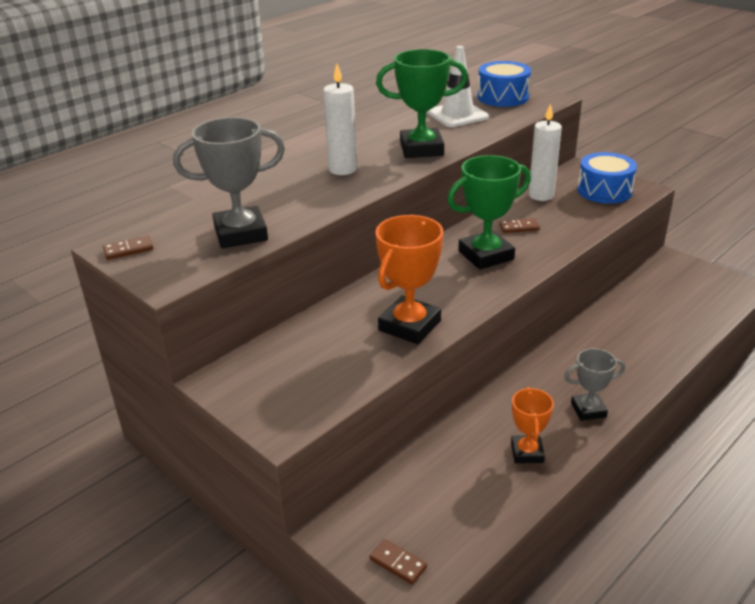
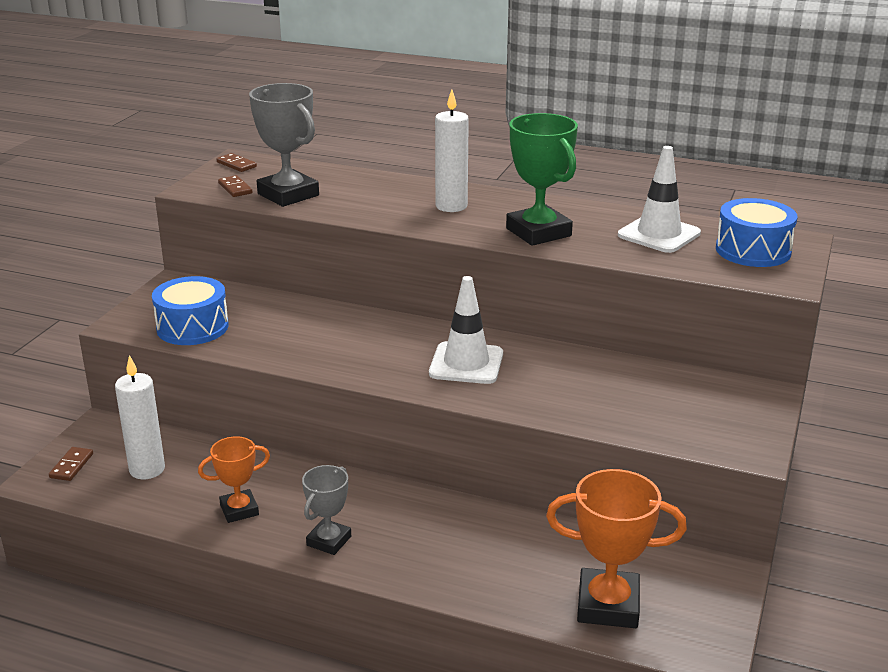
camera: 65 degrees right, 5 degrees down
orange trophy [376,215,443,344] -> orange trophy moved to [546,469,687,628]
green trophy [447,155,531,270] -> white traffic cone [429,276,503,384]
brown domino [499,218,540,233] -> brown domino moved to [218,175,252,197]
white candle [529,104,562,201] -> white candle moved to [115,355,165,479]
grey trophy [564,348,625,421] -> grey trophy turned 60 degrees clockwise [302,465,351,555]
blue drum [577,152,637,204] -> blue drum moved to [152,276,229,345]

